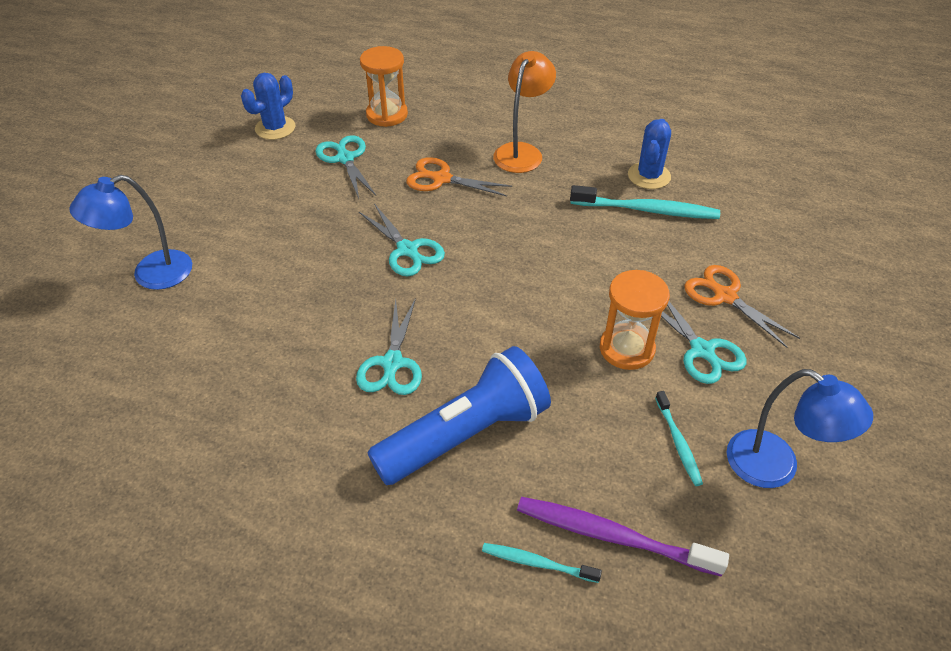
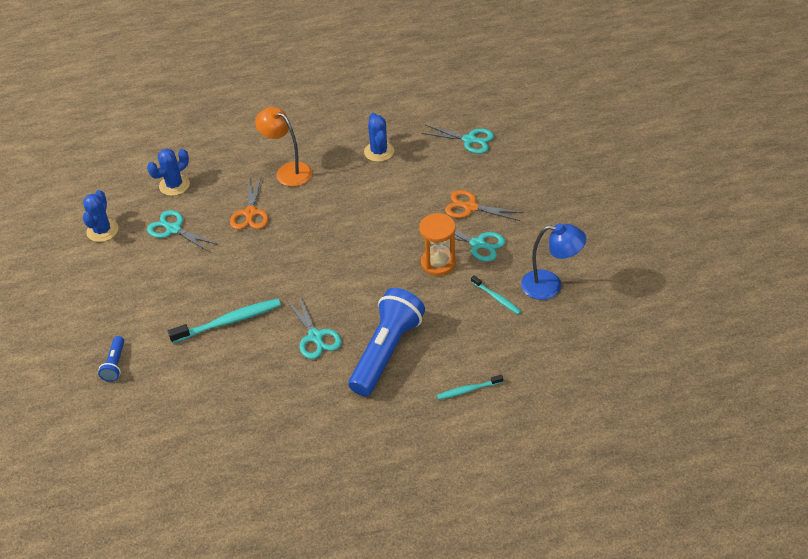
camera: 30 degrees left, 0 degrees up
blue lamp [69,175,192,290] -> blue flashlight [98,336,124,382]
turquoise scissors [359,204,445,276] -> turquoise scissors moved to [421,125,494,154]
orange hourglass [360,46,408,127] -> blue cactus [147,148,190,196]
orange scissors [406,157,512,196] -> orange scissors turned 75 degrees counterclockwise [230,177,268,230]
orange lamp [493,51,556,173] -> orange lamp turned 45 degrees counterclockwise [255,107,312,187]
purple toothbrush [517,497,729,577] -> none
turquoise toothbrush [570,185,720,219] -> turquoise toothbrush moved to [168,299,281,343]

